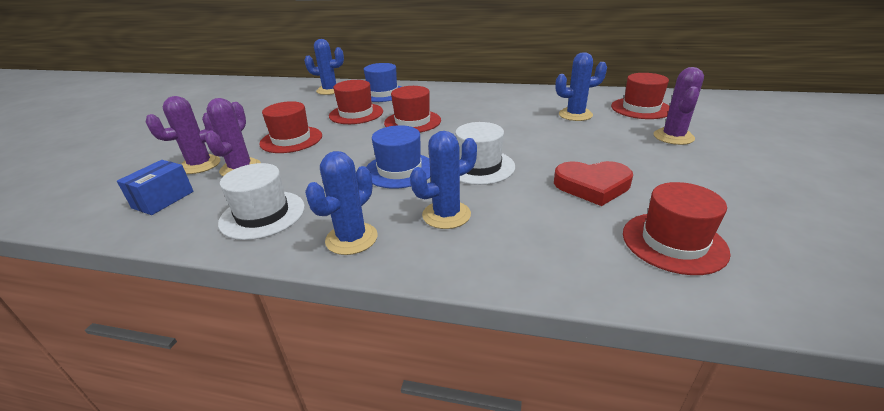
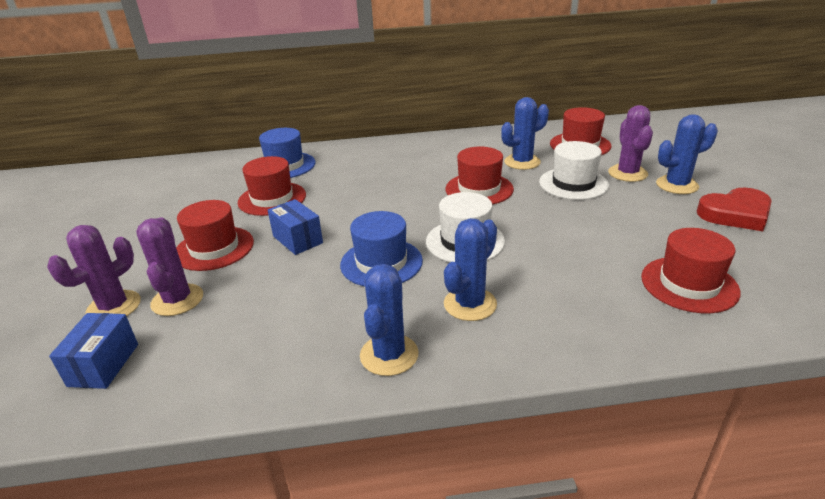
camera: 20 degrees left, 0 degrees up
white hat [218,163,305,240] -> white hat moved to [539,141,609,200]
blue cactus [304,39,344,95] -> blue cactus moved to [656,114,718,194]
red hat [384,86,441,132] -> red hat moved to [445,146,514,205]
red heart [554,161,633,206] -> red heart moved to [697,187,772,231]
none -> blue box [268,199,323,255]

